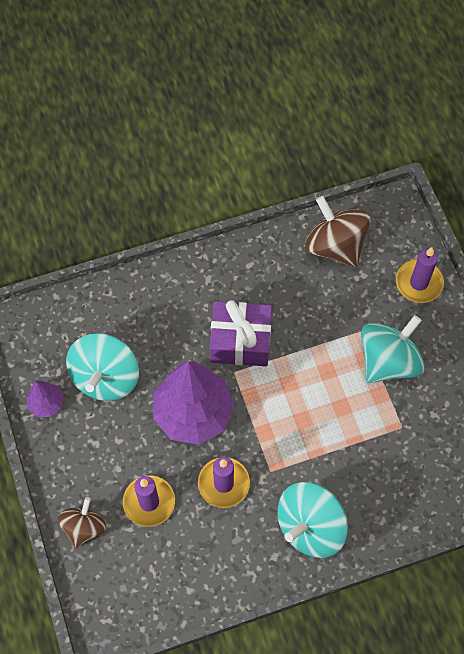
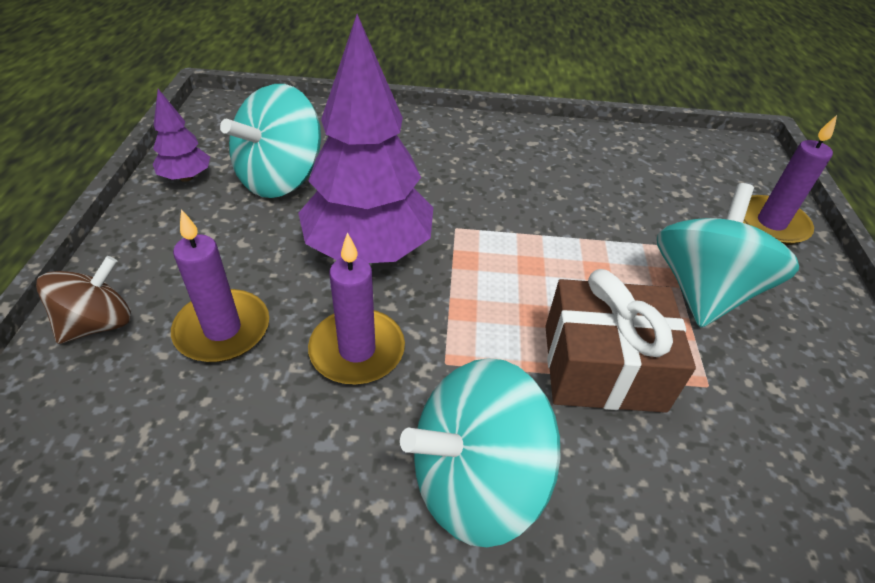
camera: 20 degrees right, 20 degrees down
purple gift [210,300,272,366] -> none
brown spinning top [305,196,371,267] -> none
turquoise spinning top [361,315,425,383] -> turquoise spinning top turned 45 degrees counterclockwise [657,183,799,328]
none -> brown gift [545,269,696,413]

